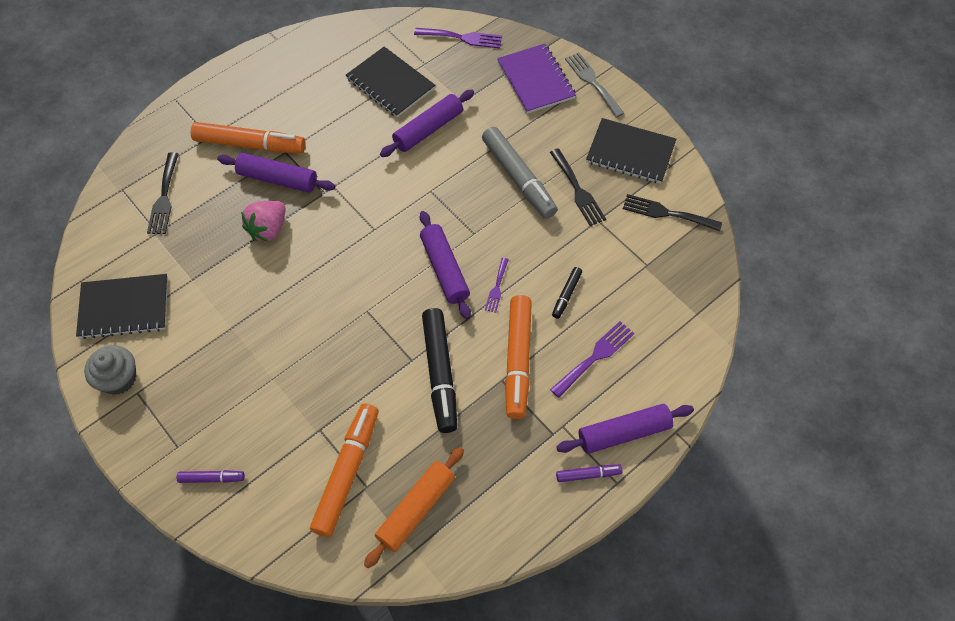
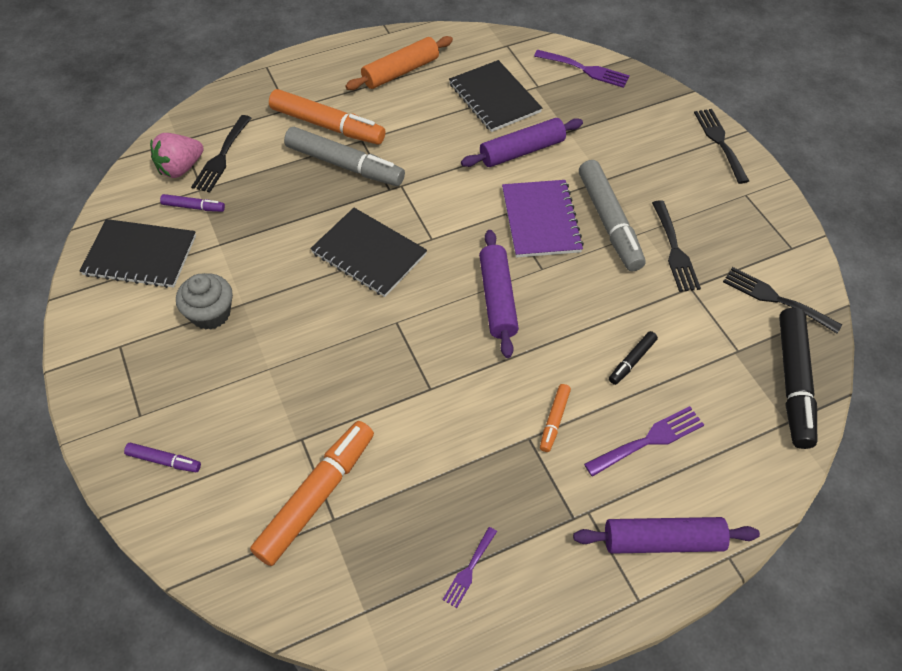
camera: 15 degrees right, 5 degrees down
grey cupcake [84,345,136,395] -> grey cupcake moved to [176,273,233,330]
purple rolling pin [217,153,335,193] -> grey marker [284,127,405,186]
pink strawberry [241,201,286,242] -> pink strawberry moved to [150,133,204,178]
orange rolling pin [364,447,464,568] -> orange rolling pin moved to [345,36,453,90]
black marker [422,308,457,433] -> black marker moved to [779,308,817,449]
purple fork [485,258,509,313] -> purple fork moved to [442,527,497,608]
purple notebook [497,44,576,114] -> purple notebook moved to [502,180,584,258]
orange marker [505,295,532,419] -> orange marker [540,384,571,452], size x0.48
purple marker [556,465,622,482] -> purple marker moved to [160,194,225,212]
grey fork [565,52,624,118] -> black fork [694,109,749,184]
black notebook [586,118,676,184] -> black notebook moved to [310,208,427,297]

